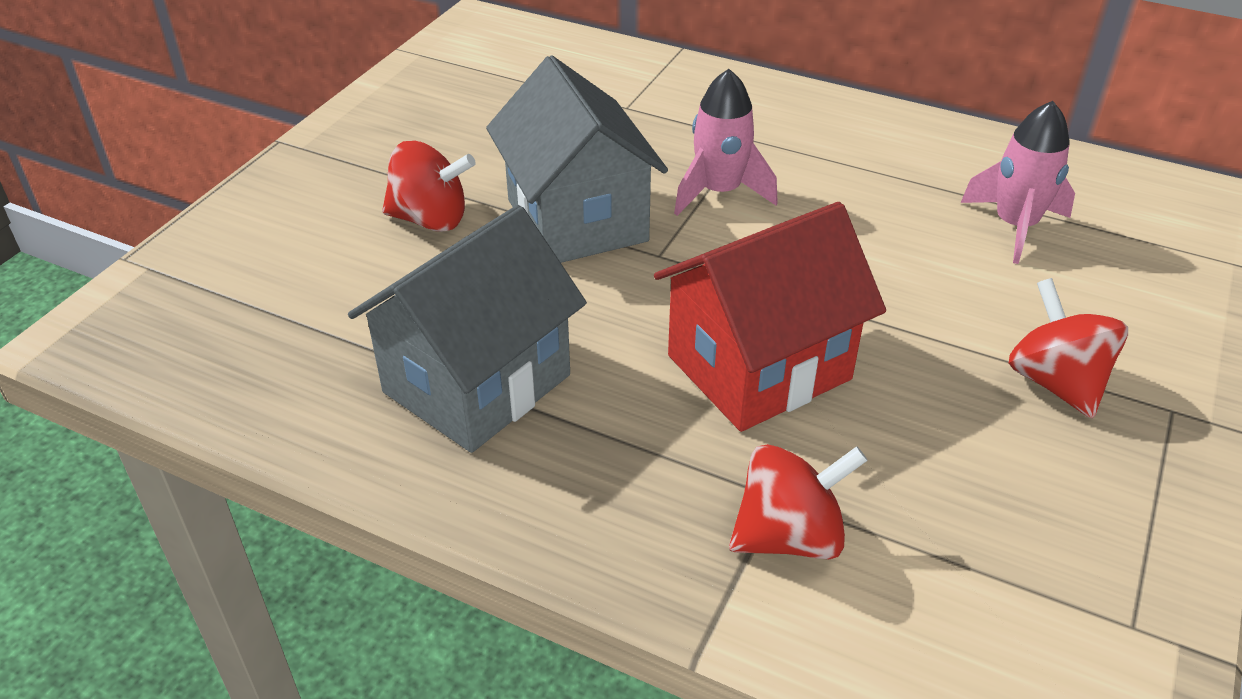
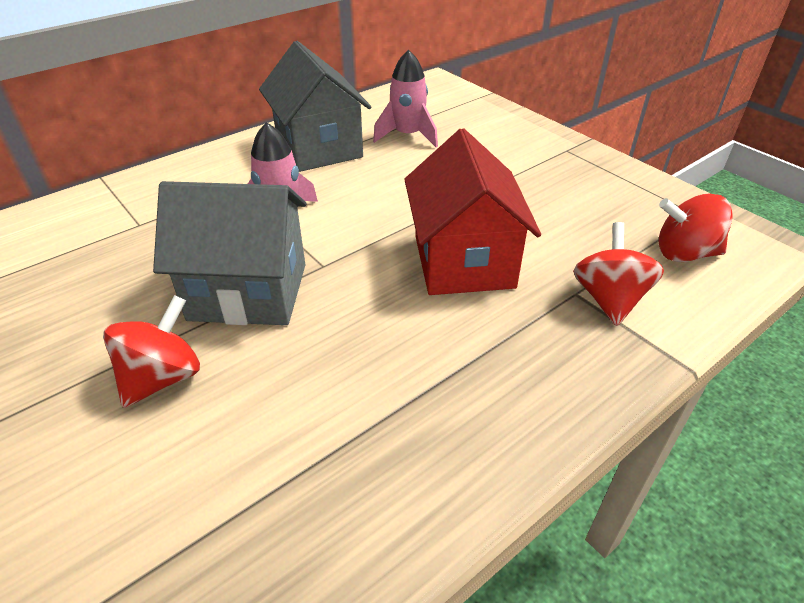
camera: 65 degrees left, 0 degrees up
grey house [348,205,587,453] -> grey house moved to [259,41,371,172]
red spinning top [1009,278,1128,419] -> red spinning top moved to [659,193,733,262]

